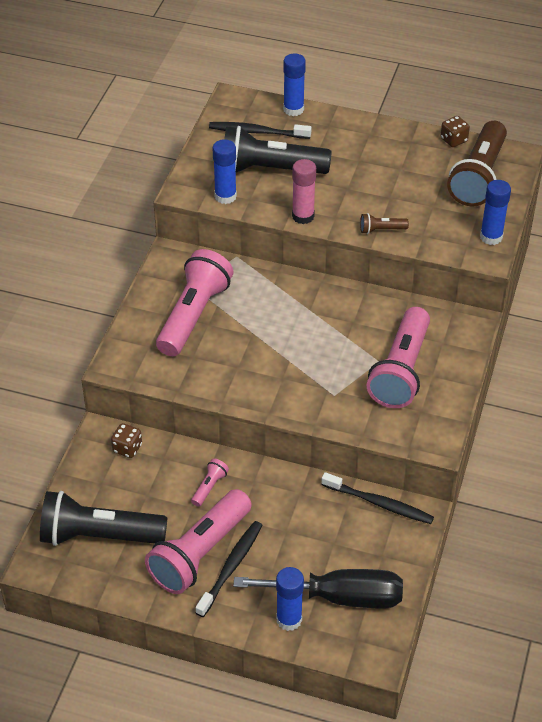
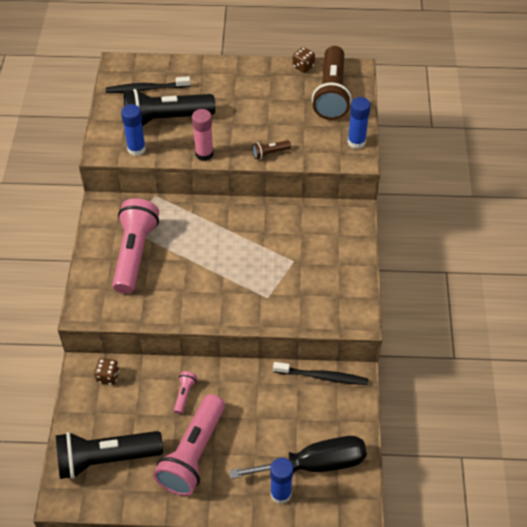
camera: 15 degrees left, 5 degrees up
black toothbrush [196,521,262,617] -> none
blue glue stick [283,53,306,116] -> none
pink flashlight [367,307,430,408] -> none

